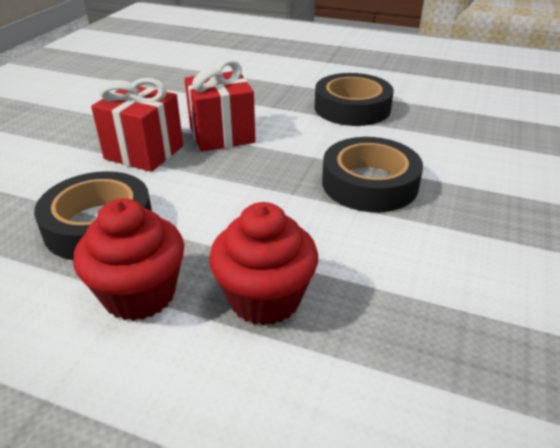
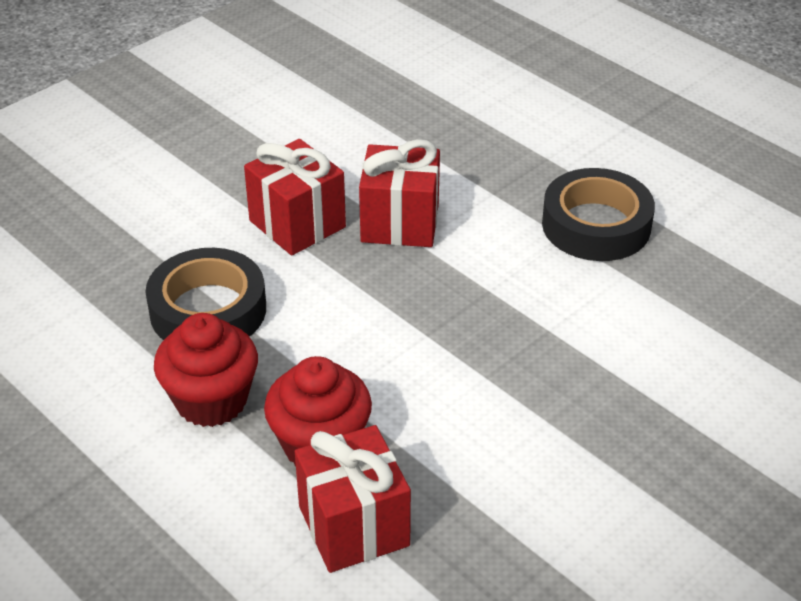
camera: 25 degrees right, 5 degrees up
black tape [322,137,423,212] -> none
none -> red gift [295,425,411,573]

